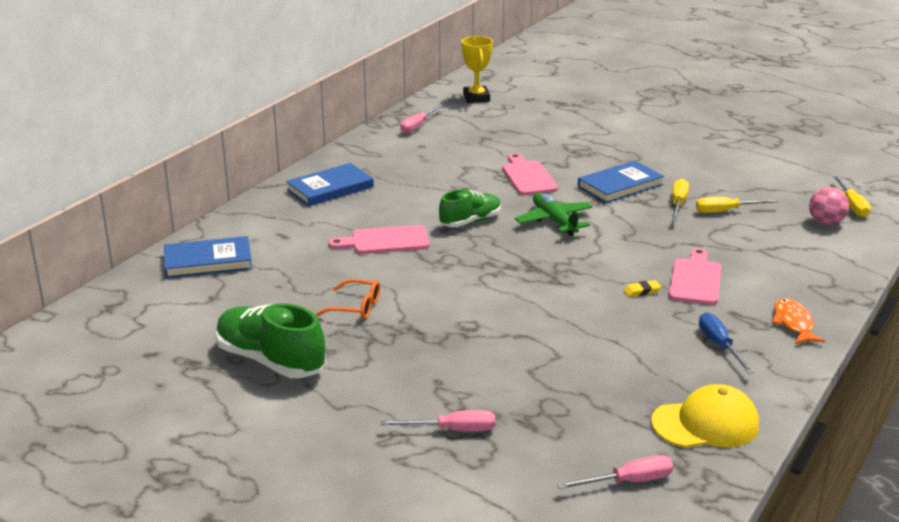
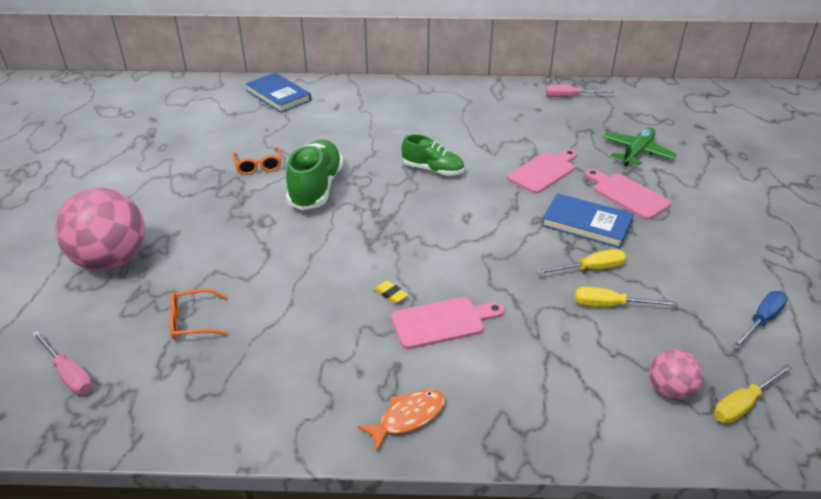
camera: 60 degrees right, 10 degrees up
green shoe [216,303,326,378] -> green shoe moved to [286,140,343,210]
blue book [286,163,374,206] -> none
pink cutting board [328,225,430,254] -> pink cutting board moved to [585,169,671,220]
pink screwdriver [381,410,495,432] -> pink ball [55,188,145,271]
yellow trophy [461,36,493,103] -> none
green plane [515,193,593,236] -> green plane moved to [603,127,677,166]
yellow cap [651,384,759,448] -> none
yellow screwdriver [696,197,780,213] -> yellow screwdriver turned 45 degrees counterclockwise [575,287,678,307]
blue screwdriver [699,312,754,374] -> blue screwdriver moved to [732,291,788,349]
none -> orange glasses [169,289,229,339]

